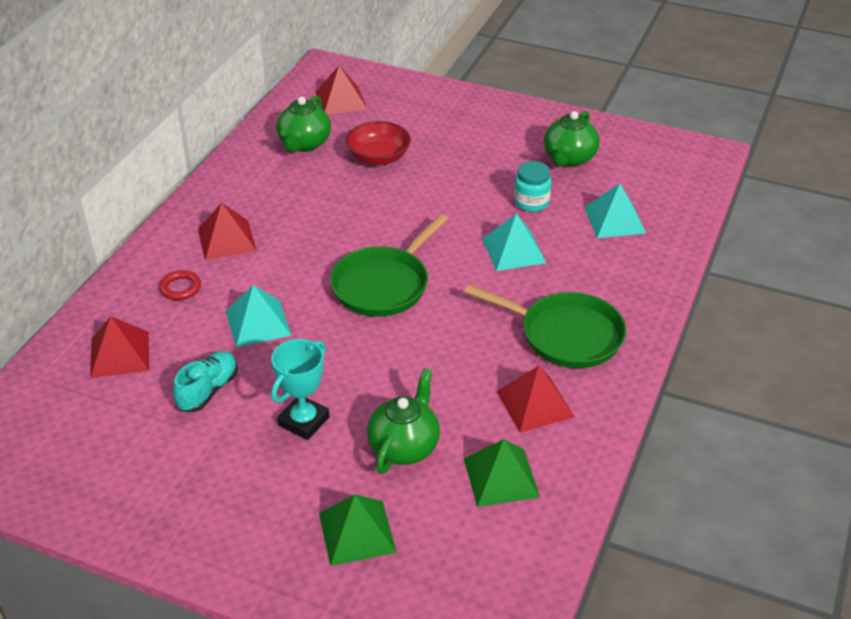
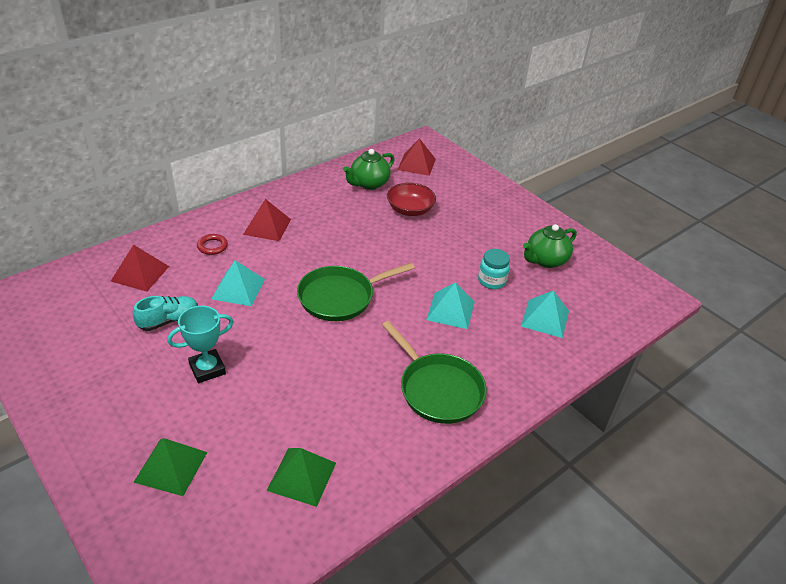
camera: 25 degrees right, 0 degrees up
green teapot [367,368,440,474] -> none
red pyramid [496,366,575,433] -> none

